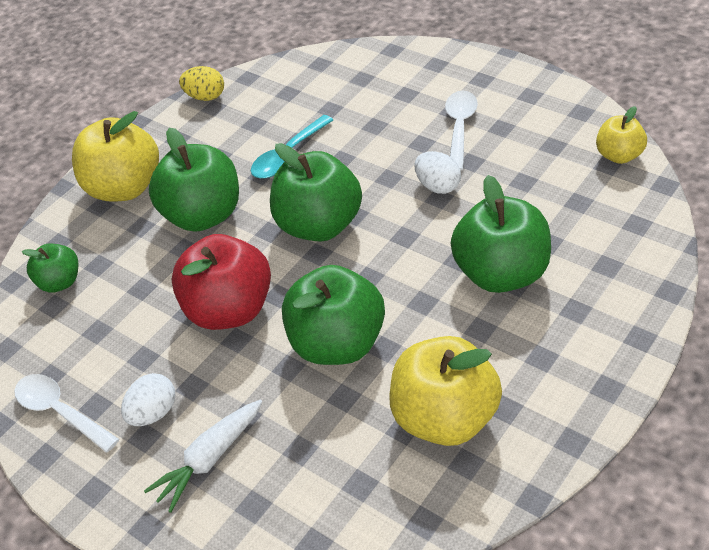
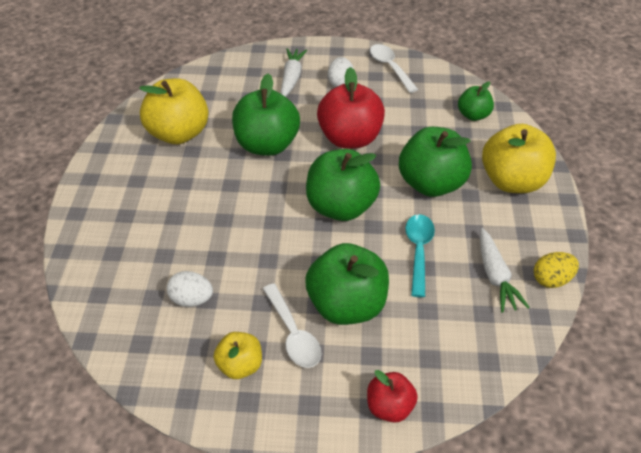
camera: 140 degrees right, 0 degrees up
white spoon [14,374,119,453] -> white spoon turned 120 degrees counterclockwise [370,44,418,93]
white egg [414,151,461,194] -> white egg moved to [167,271,213,307]
green apple [451,175,551,293] -> green apple moved to [306,243,389,325]
yellow apple [596,106,647,164] -> yellow apple moved to [213,332,262,379]
none -> red apple [367,370,418,423]
none -> white carrot [480,228,530,313]

